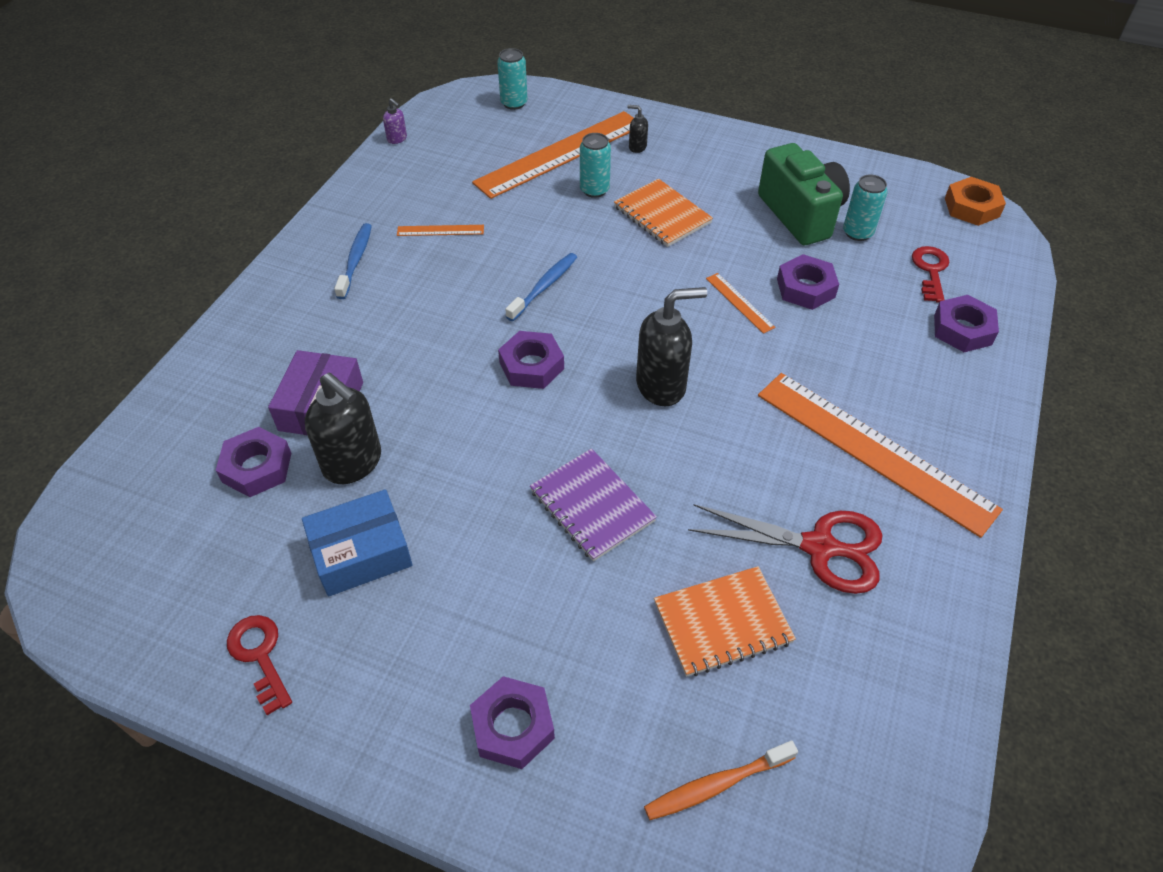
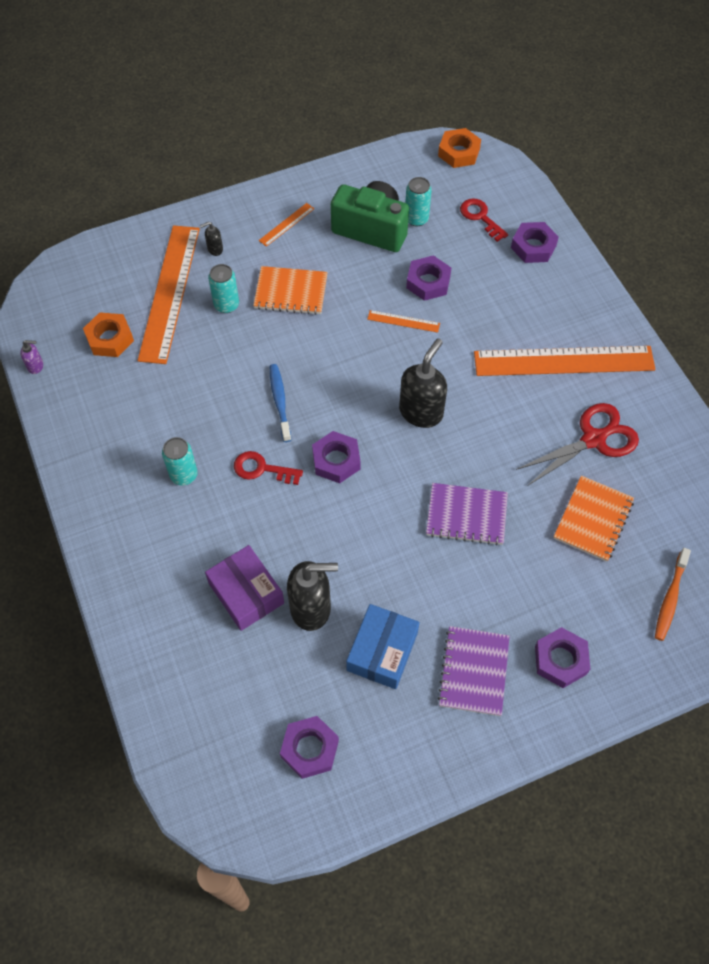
camera: 45 degrees left, 10 degrees up
purple nut [216,427,291,497] -> purple nut moved to [280,716,339,779]
red key [227,615,292,715] -> red key moved to [234,451,303,485]
blue toothbrush [334,223,372,299] -> none
orange ruler [397,225,484,236] -> orange ruler moved to [259,203,314,247]
turquoise can [497,48,528,110] -> turquoise can moved to [162,437,198,485]
none -> orange nut [83,312,134,357]
none -> purple notebook [437,626,510,716]

